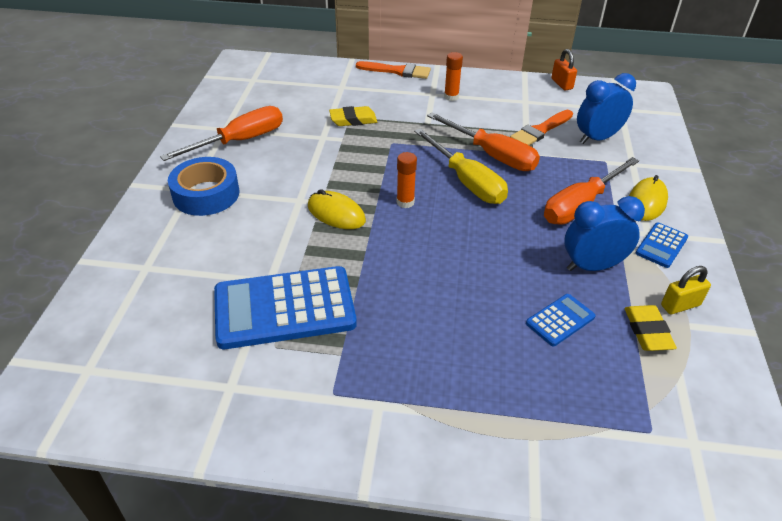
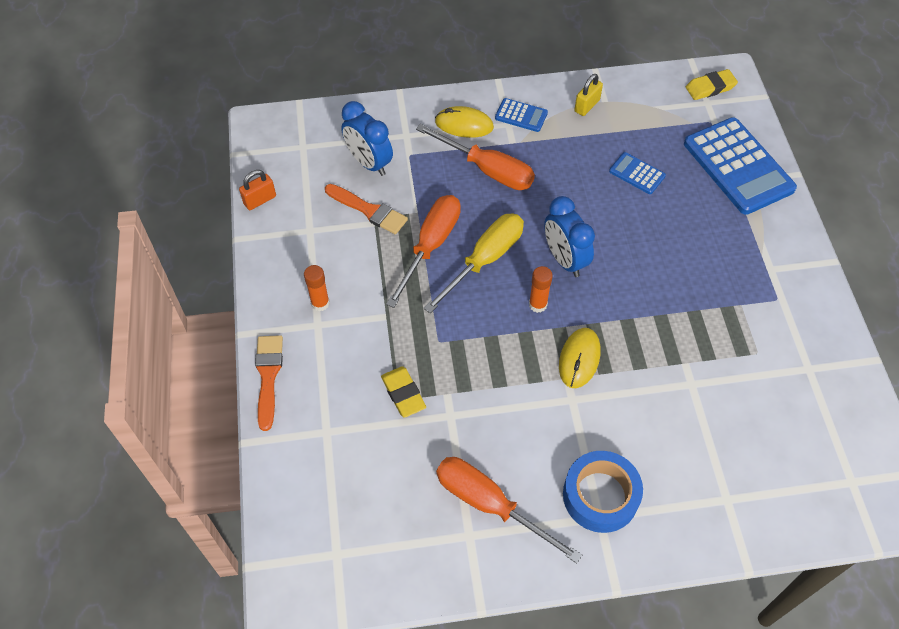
camera: 105 degrees left, 15 degrees up
blue calculator [214,266,357,349] -> blue calculator moved to [684,117,797,215]
blue clock [564,196,645,271] -> blue clock moved to [544,196,595,277]
yellow eraser [625,305,677,351] -> yellow eraser moved to [686,69,738,100]
yellow padlock [661,266,711,314] -> yellow padlock turned 75 degrees clockwise [574,74,603,116]

